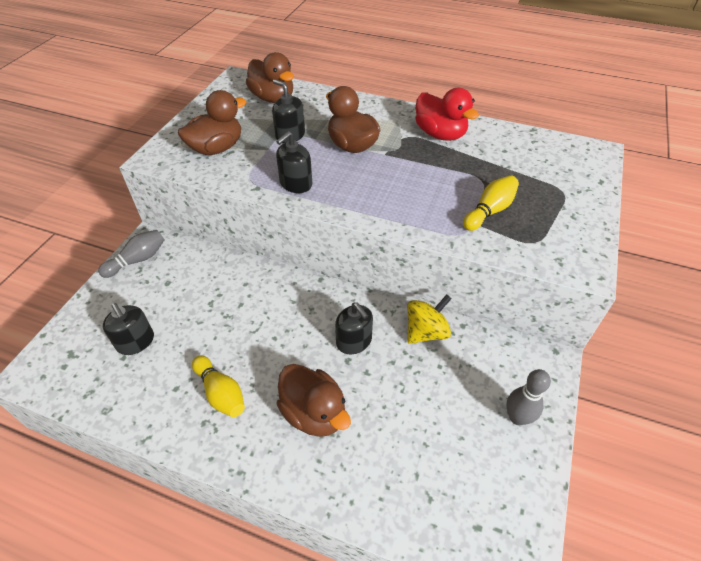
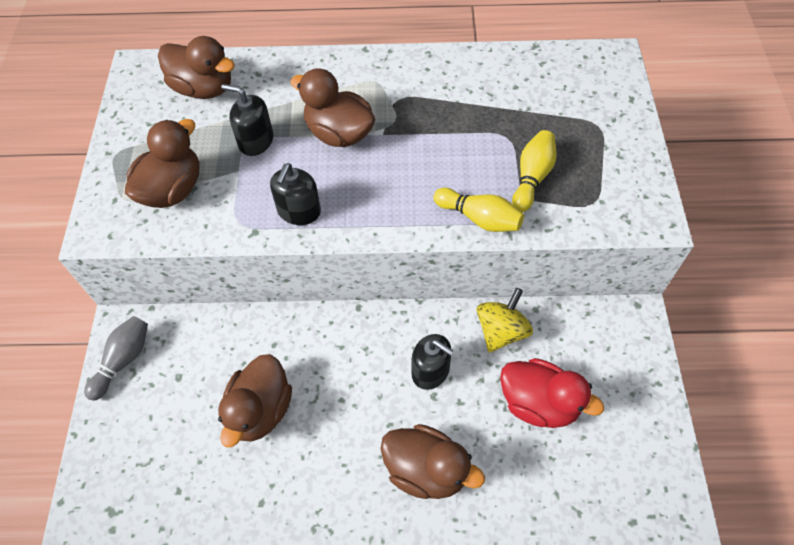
camera: 20 degrees left, 10 degrees up
black soap dispenser [103,303,154,355] -> none
yellow bowling pin [192,356,245,418] -> yellow bowling pin moved to [433,188,524,232]
red duck [415,88,479,141] -> red duck moved to [500,358,604,428]
grey bowling pin [506,369,551,425] -> none
none -> brown duck [218,354,292,447]

